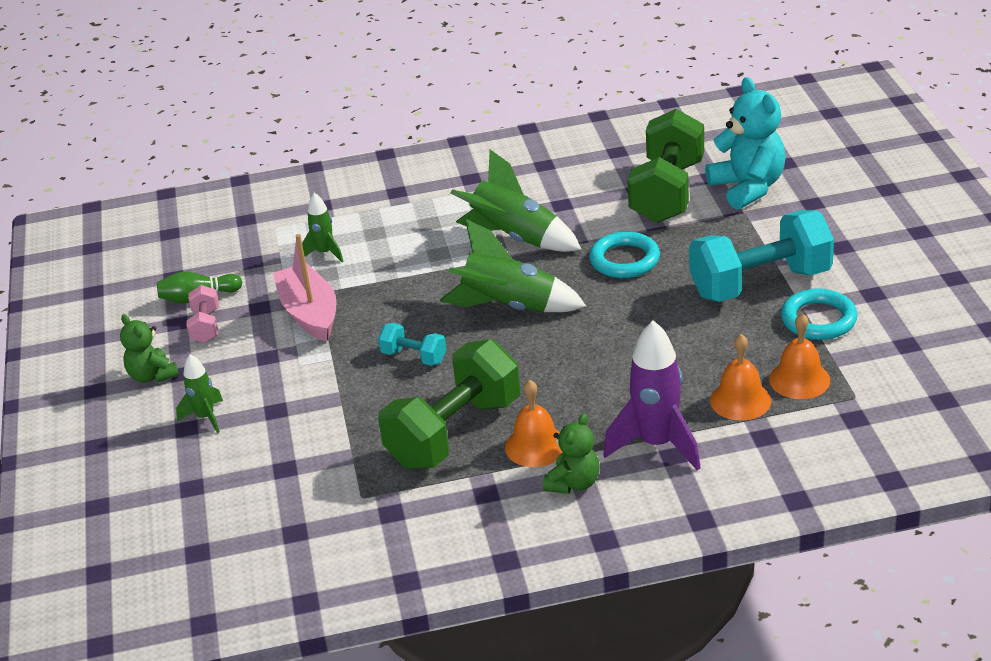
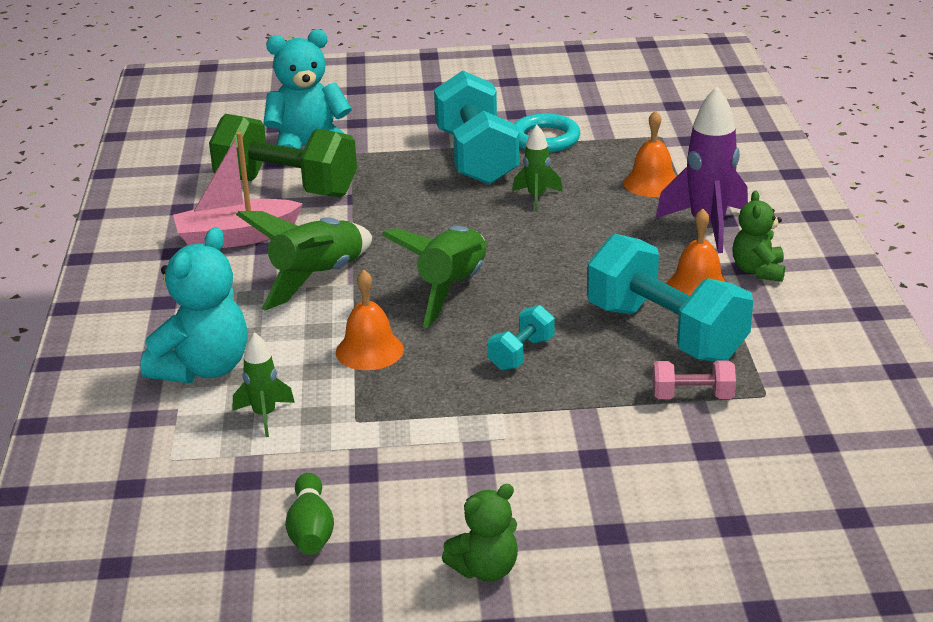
camera: 85 degrees left, 5 degrees down
green rocket [176,354,223,433] -> green rocket moved to [513,125,563,211]
pink dumbbell [186,285,219,343] -> pink dumbbell moved to [652,360,736,399]
pink boat [273,234,337,342] -> pink boat moved to [173,132,303,248]
green dumbbell [378,339,520,469] -> turquoise dumbbell [587,234,753,361]
green teddy bear [543,413,599,494] -> green teddy bear turned 120 degrees counterclockwise [732,191,785,282]
turquoise ring [589,231,660,278] -> none
orange bell [769,313,830,399] -> orange bell moved to [336,269,404,370]
none -> turquoise teddy bear [141,227,248,383]

